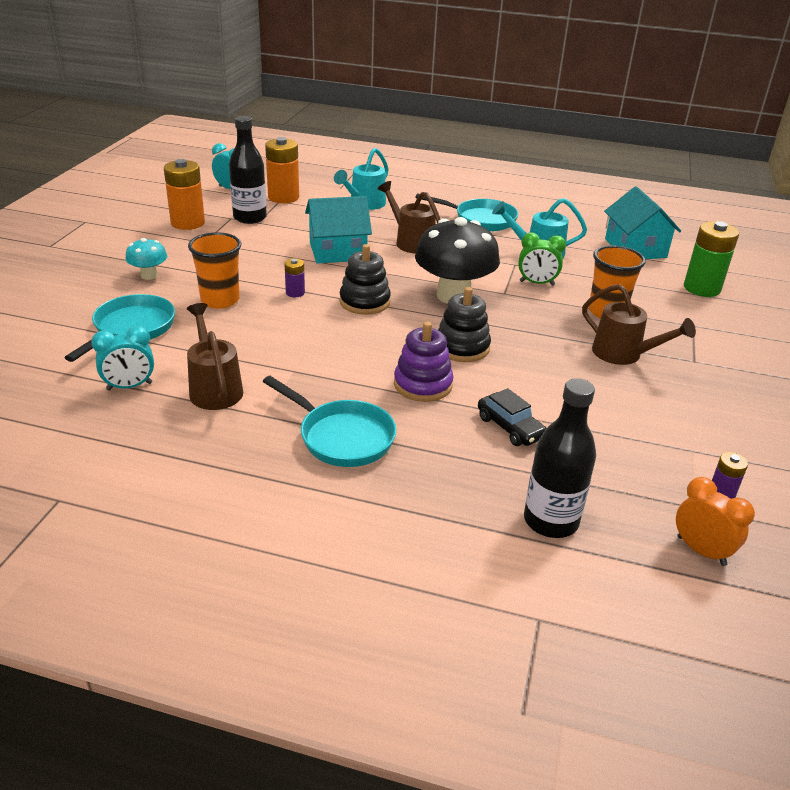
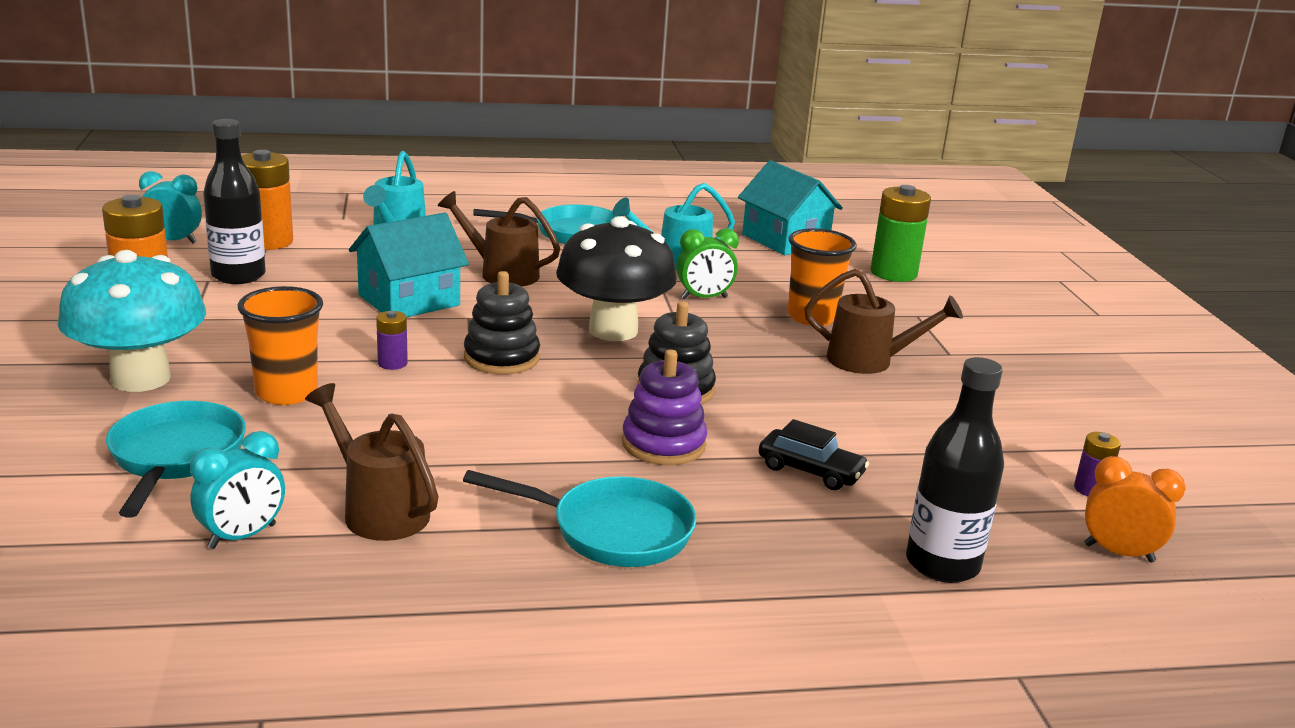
camera: 25 degrees left, 10 degrees down
turquoise mushroom [125,238,167,280] -> turquoise mushroom [58,250,206,392], size x2.05

